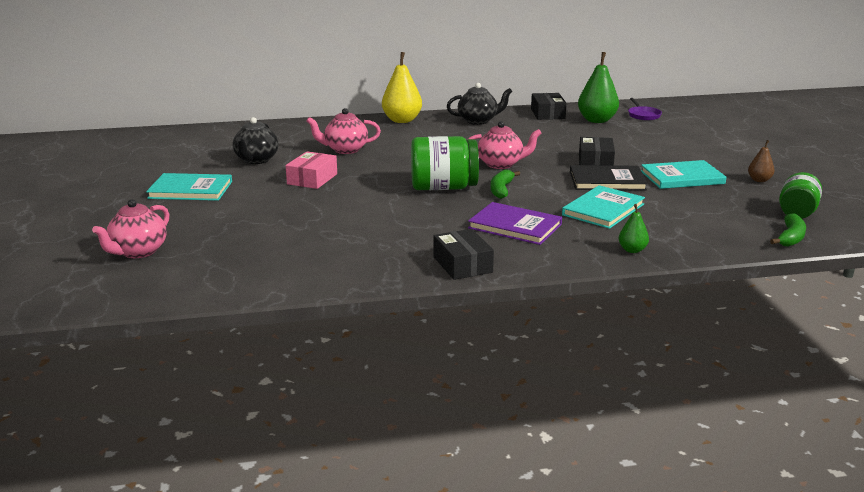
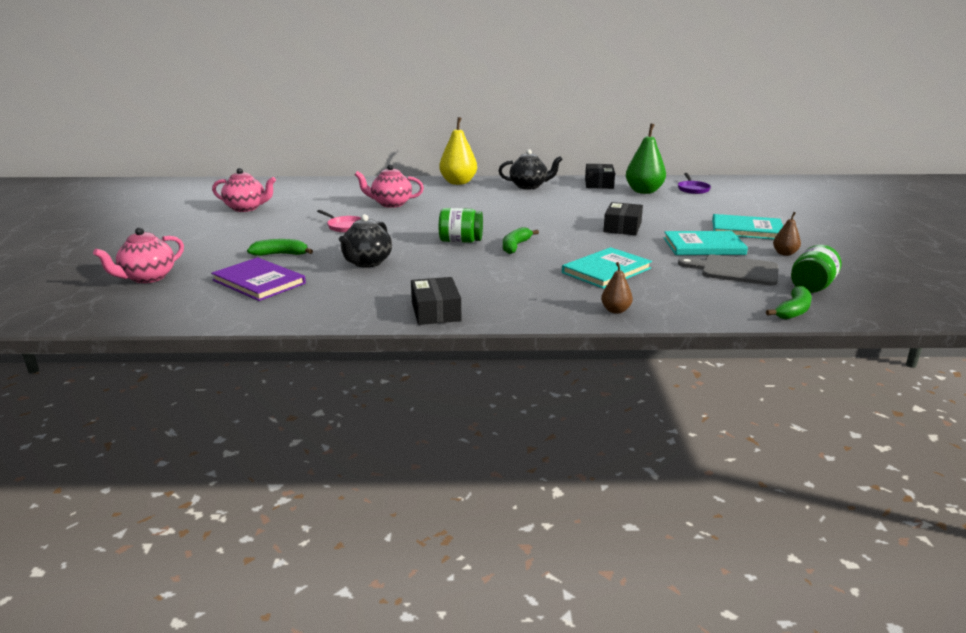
camera: 10 degrees right, 0 degrees up
turquoise book [146,173,232,201] -> turquoise book moved to [712,214,783,239]
black teapot [233,117,278,164] -> black teapot moved to [339,214,392,268]
pink box [286,151,337,189] -> pink pan [317,210,361,233]
green jar [411,136,479,190] -> green jar [439,208,483,243], size x0.66
pink teapot [466,121,542,169] -> pink teapot moved to [212,168,276,212]
purple book [468,202,562,245] -> purple book moved to [211,257,306,301]
black book [570,165,648,191] -> none
green pear [618,204,649,253] -> brown pear [601,262,633,314]
none -> green banana [247,239,313,256]
none -> grey cutting board [678,255,778,286]

